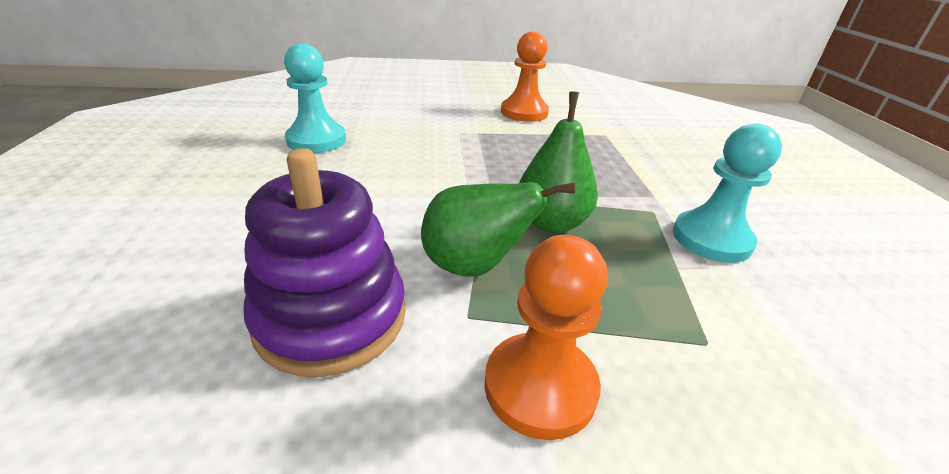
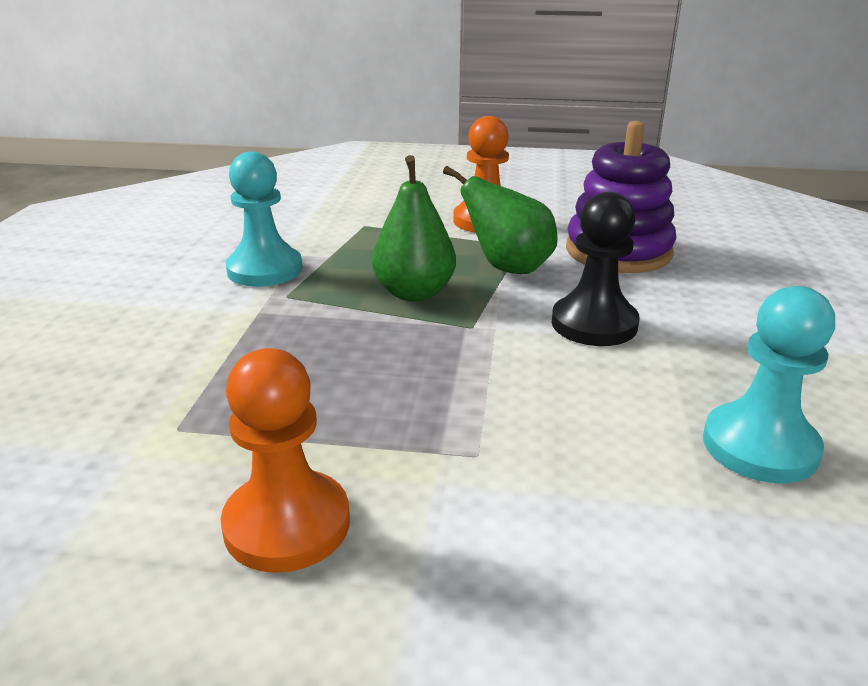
camera: 165 degrees left, 5 degrees down
none -> black pawn [552,192,640,346]

